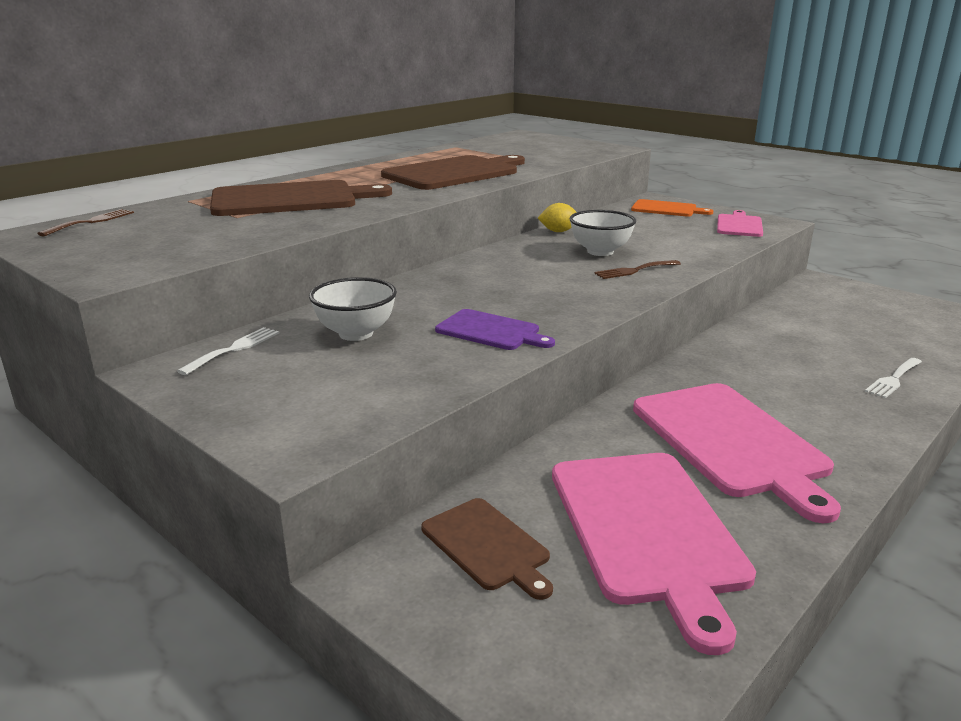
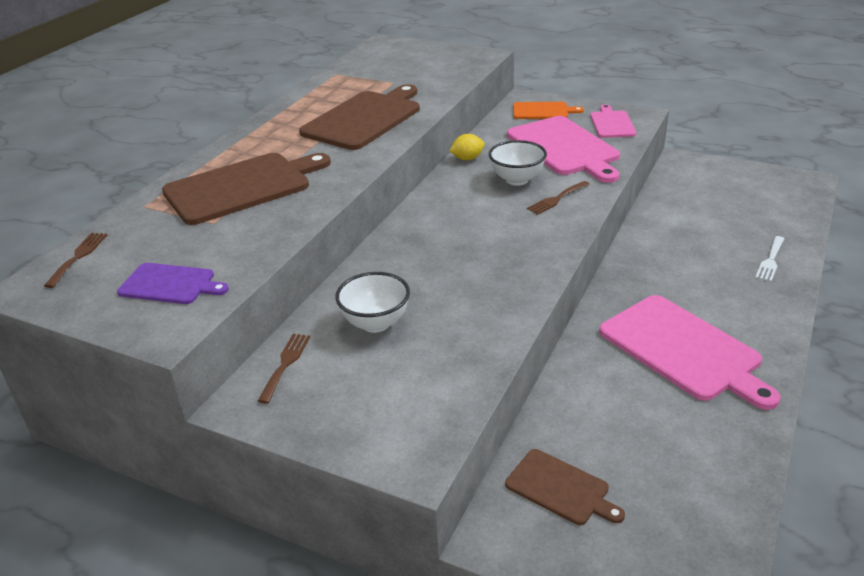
camera: 15 degrees left, 10 degrees up
white fork [177,327,279,375] -> brown fork [258,334,310,404]
purple cutting board [435,309,555,350] -> purple cutting board moved to [117,263,229,304]
pink cutting board [552,453,756,655] -> pink cutting board moved to [507,116,620,183]

